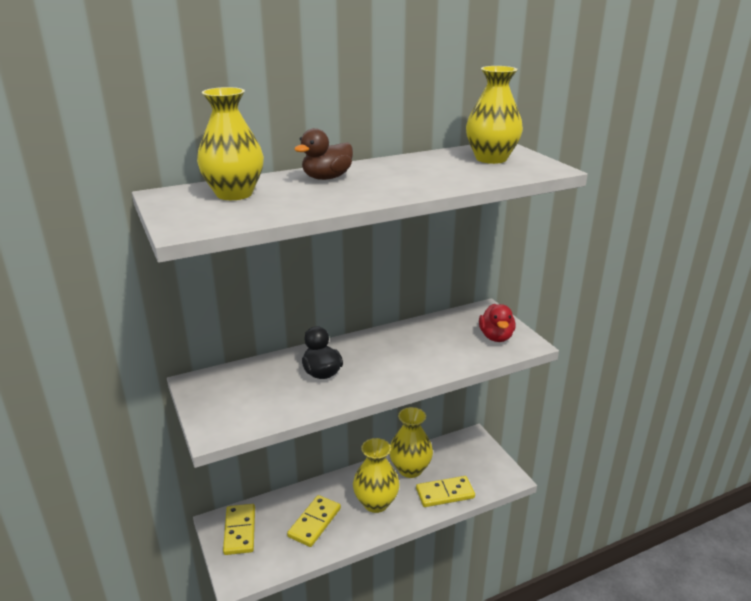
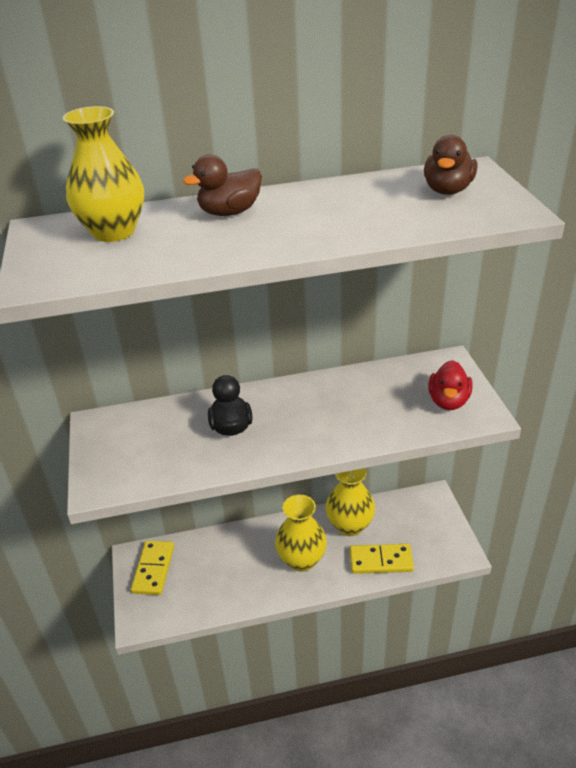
camera: 15 degrees right, 10 degrees up
yellow domino [287,495,341,547] -> none
yellow vase [466,66,523,164] -> brown duck [424,135,477,195]

